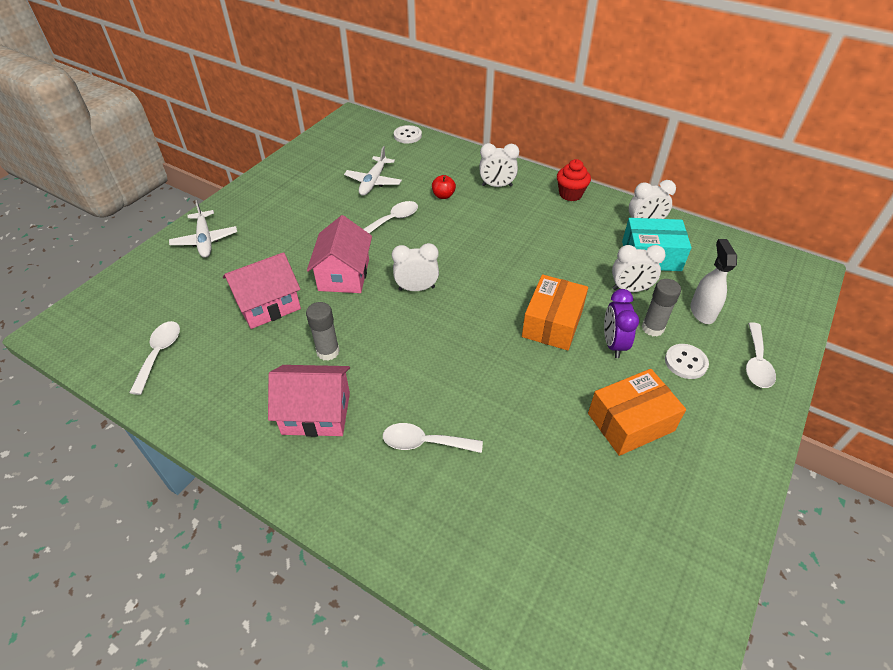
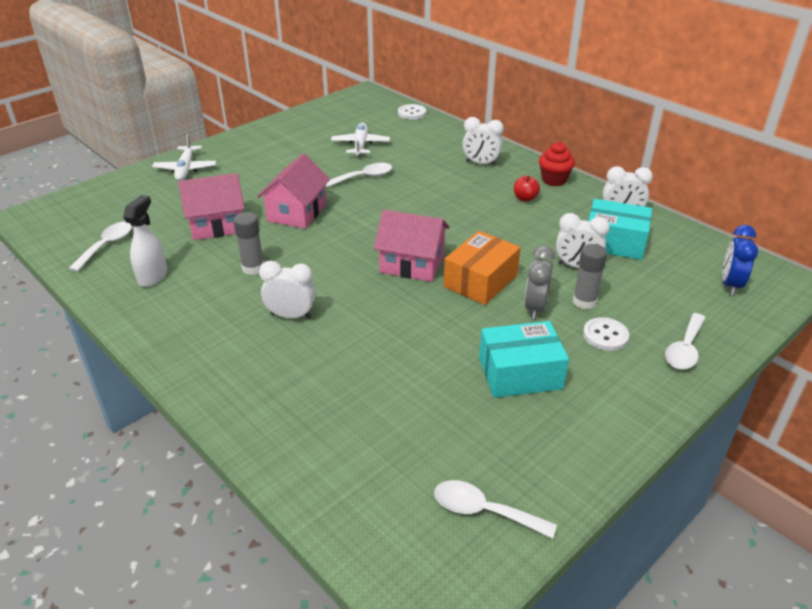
camera: 15 degrees right, 10 degrees down
pink house [268,365,350,437] -> pink house moved to [374,210,450,282]
white plane [344,146,402,196] -> white plane turned 150 degrees clockwise [331,123,390,156]
white spoon [383,423,483,453] -> white spoon moved to [434,480,557,539]
white clock [392,243,439,291] -> white clock moved to [259,261,315,319]
red apple [432,175,456,199] -> red apple moved to [514,176,540,202]
orange box [588,369,686,456] -> turquoise box [479,321,569,398]
purple clock [604,289,639,358] -> grey clock [524,246,555,319]
white spray bottle [691,239,737,324] -> white spray bottle moved to [123,195,167,287]
none -> blue clock [722,225,758,296]

